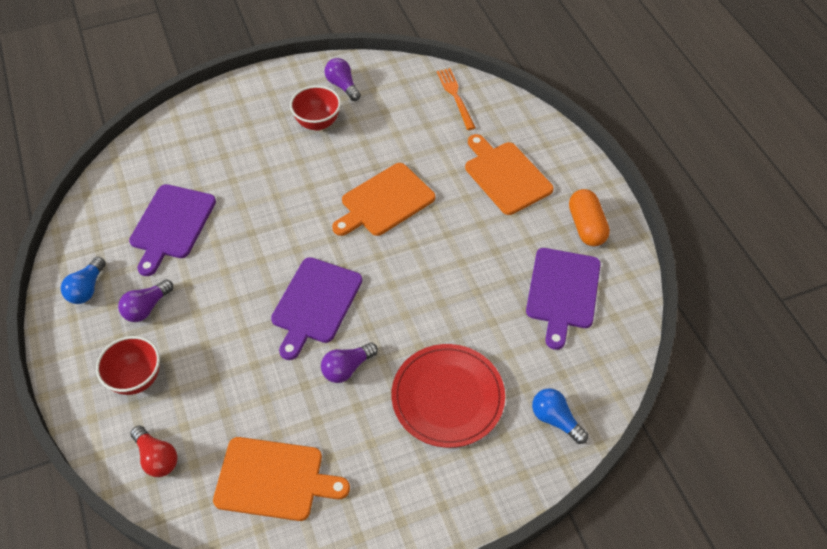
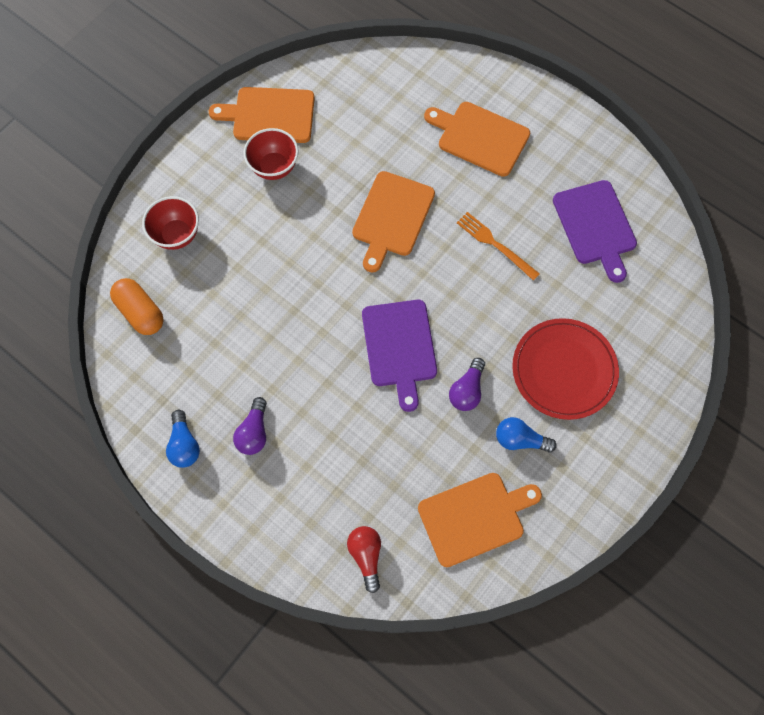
camera: 30 degrees left, 15 degrees up
red bowl [96,336,160,395] -> red bowl moved to [142,196,199,250]
purple cutting board [129,184,216,276] -> none
red light bulb [130,425,178,477] -> red light bulb turned 120 degrees counterclockwise [347,526,381,593]
purple light bulb [324,58,361,101] -> orange cutting board [209,87,315,143]
orange fork [437,68,476,130] -> orange fork moved to [457,212,540,281]
blue light bulb [532,388,588,444] -> blue light bulb moved to [496,417,557,452]
orange capsule [569,189,610,246] -> orange capsule moved to [110,278,164,335]

